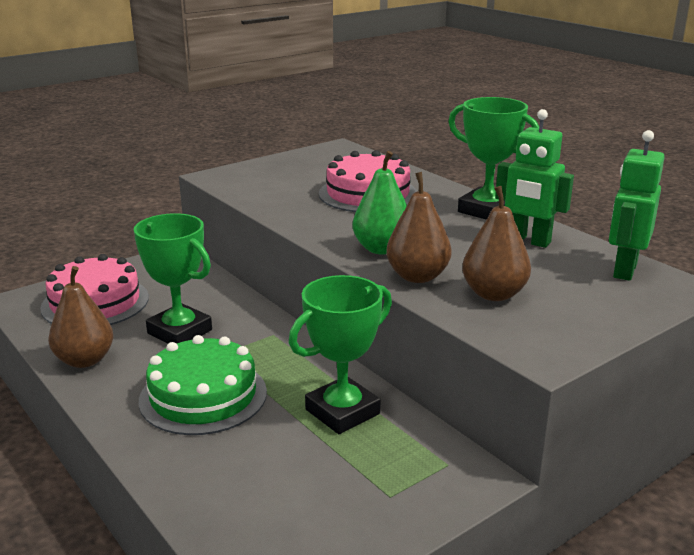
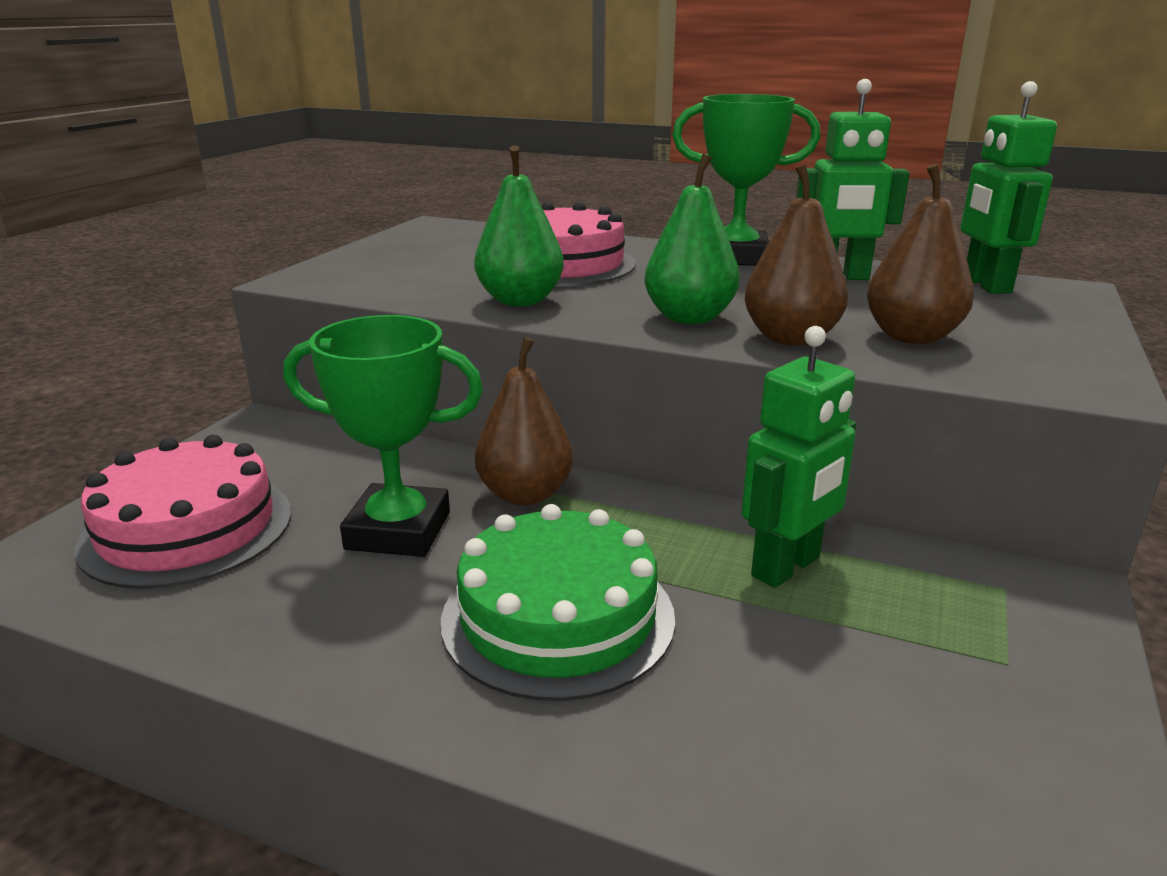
camera: 30 degrees left, 0 degrees up
brown pear [48,266,113,368] -> brown pear moved to [475,337,573,506]
green trophy [289,275,392,434] -> green robot [742,326,856,588]
none -> green pear [474,145,564,306]

